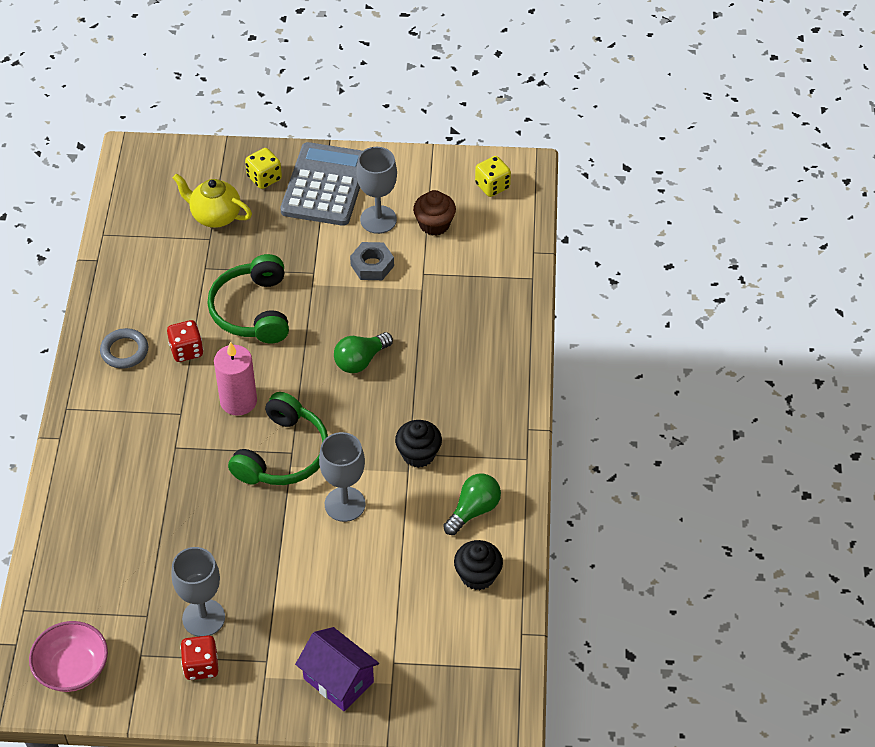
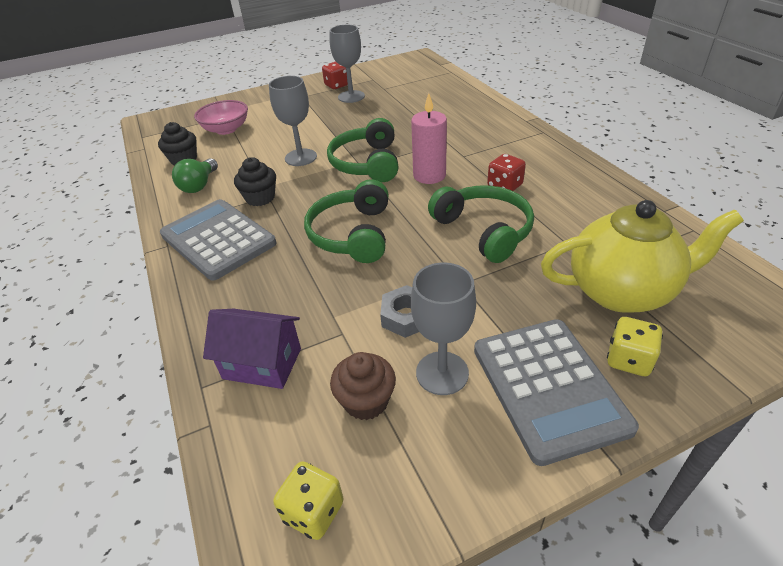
camera: 155 degrees right, 10 degrees down
pink bowl [29,621,108,692] -> pink bowl moved to [194,100,248,135]
grey ring [100,328,148,368] -> none
yellow teapot [173,174,252,228] -> yellow teapot [541,200,744,313], size x1.61
purple house [295,627,379,711] -> purple house moved to [203,309,301,389]
green light bulb [334,332,393,373] -> green headphones [304,179,389,263]
none -> grey calculator [160,199,276,281]

